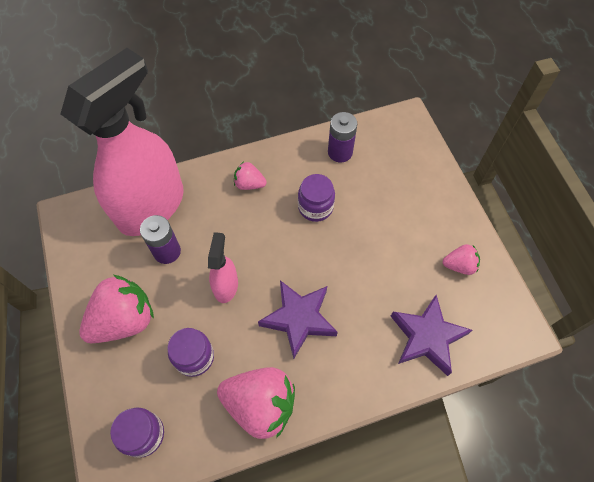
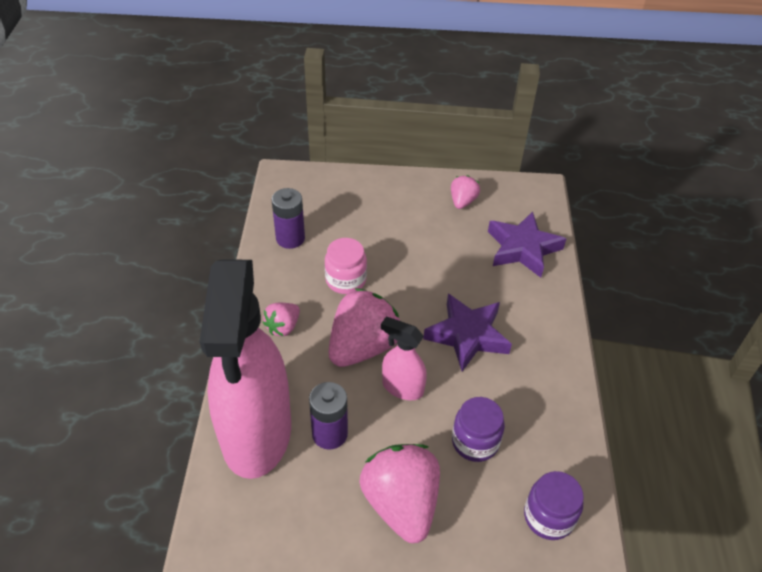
camera: 70 degrees left, 15 degrees down
pink spray bottle [60,48,184,236] -> pink spray bottle turned 150 degrees counterclockwise [200,259,291,479]
pink strawberry [217,367,295,439] -> pink strawberry moved to [329,288,400,367]
purple jar [298,174,335,222] -> pink jar [325,238,367,294]

